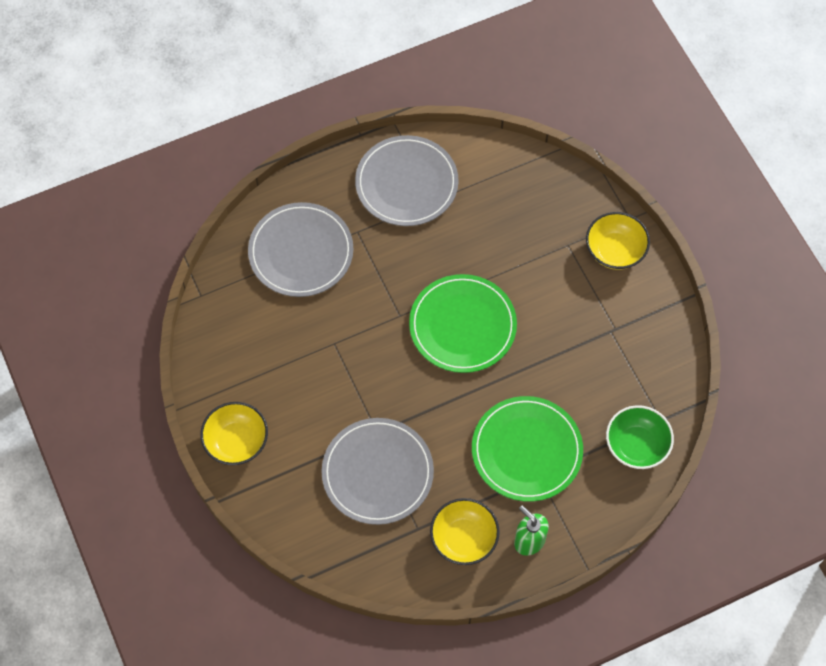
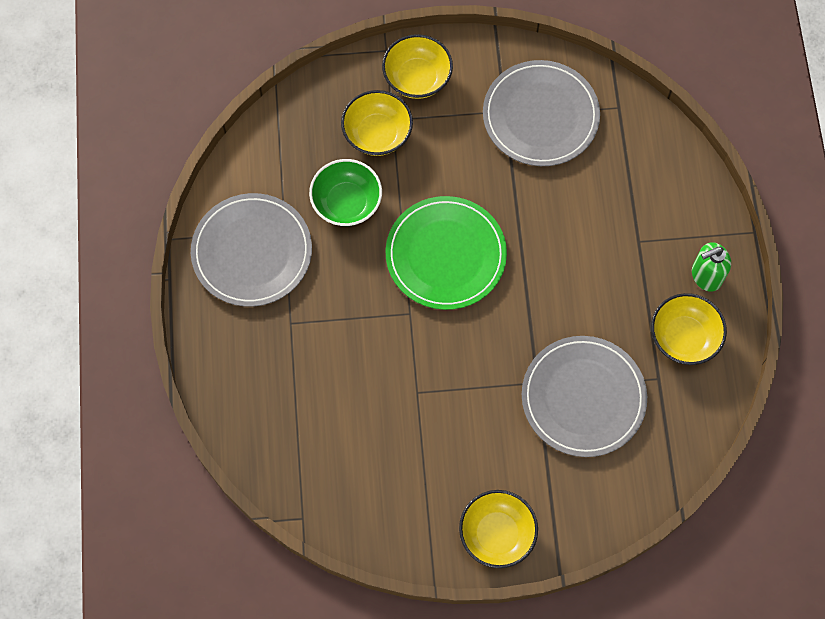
camera: 70 degrees left, 5 degrees up
grey plate [248,202,354,297] -> grey plate moved to [483,60,600,166]
green plate [472,396,583,502] -> none
green bowl [606,405,674,469] -> green bowl moved to [309,159,382,226]
none -> yellow bowl [341,90,413,156]

